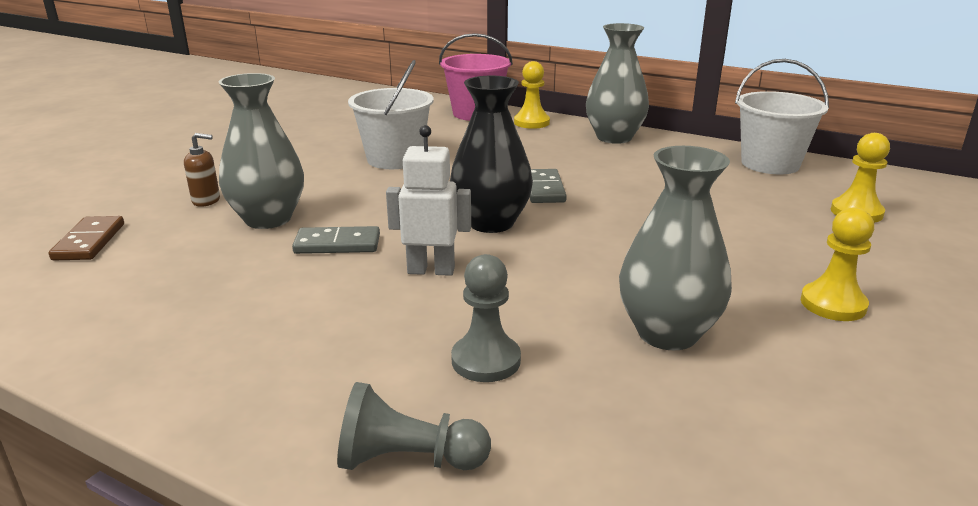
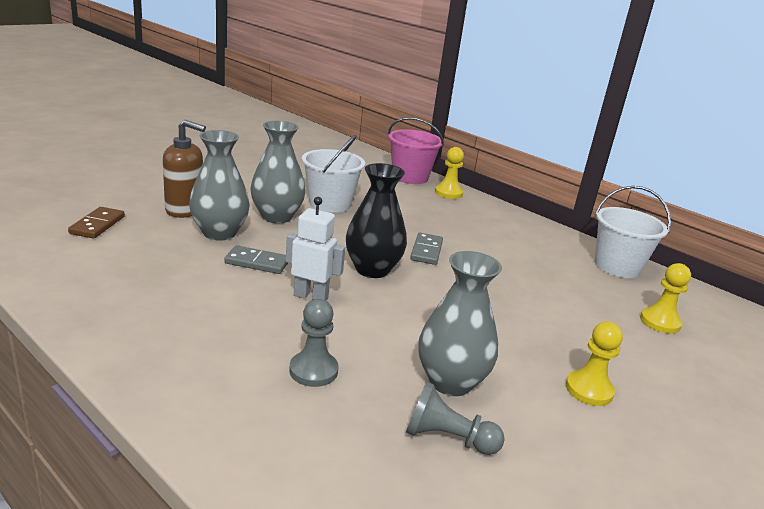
camera: 10 degrees right, 0 degrees up
brown soap dispenser [184,133,220,207] -> brown soap dispenser [163,120,206,218], size x1.84
grey pawn [337,382,491,470] -> grey pawn moved to [406,381,505,455]
grey vase [586,23,649,144] -> grey vase moved to [250,121,306,223]

